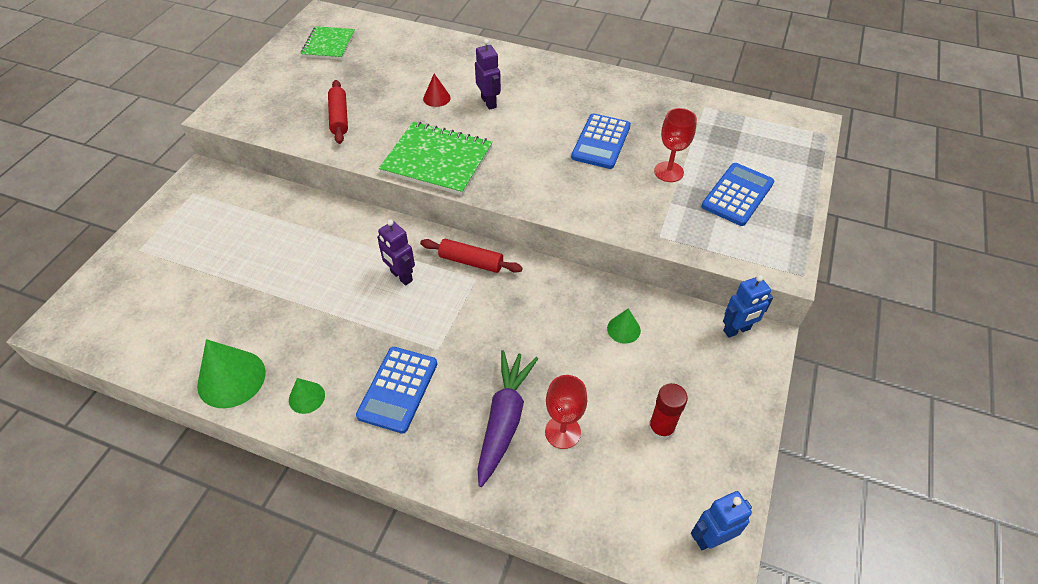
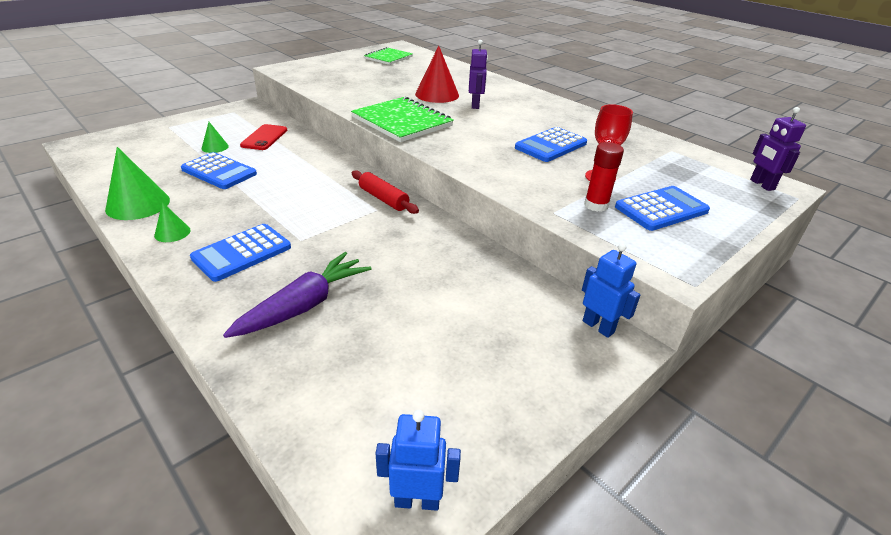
camera: 25 degrees right, 15 degrees down
red rolling pin [328,80,348,144] -> none
purple robot [377,219,415,285] -> purple robot moved to [750,107,806,191]
red cone [423,74,451,107] -> red cone [415,46,459,103], size x1.88
red goblet [545,375,587,449] -> none
green cone [607,308,641,344] -> green cone moved to [201,122,229,153]
red glue stick [648,383,688,441] -> red glue stick moved to [584,142,624,212]
blue robot [723,275,773,338] -> blue robot turned 135 degrees counterclockwise [582,243,641,338]
none -> blue calculator [181,152,257,189]
none -> red phone [240,124,287,150]

